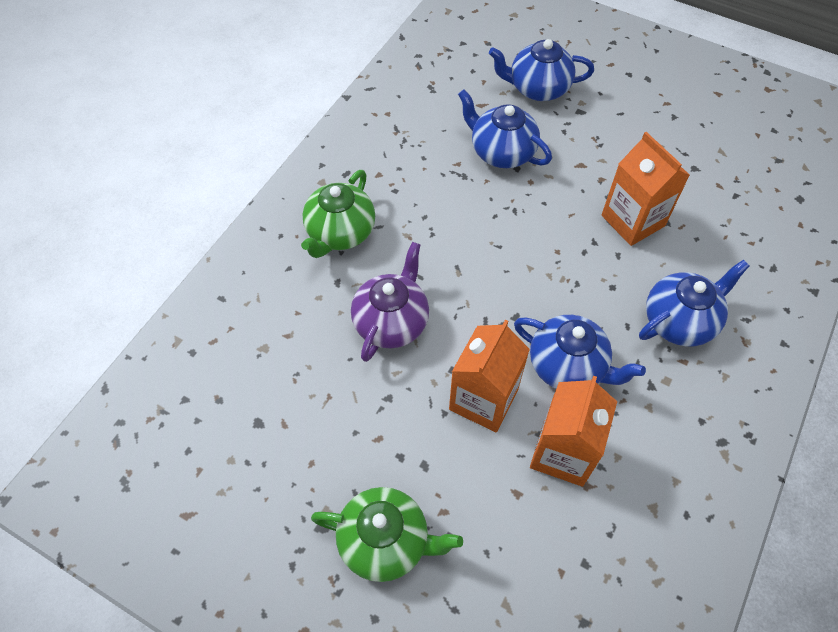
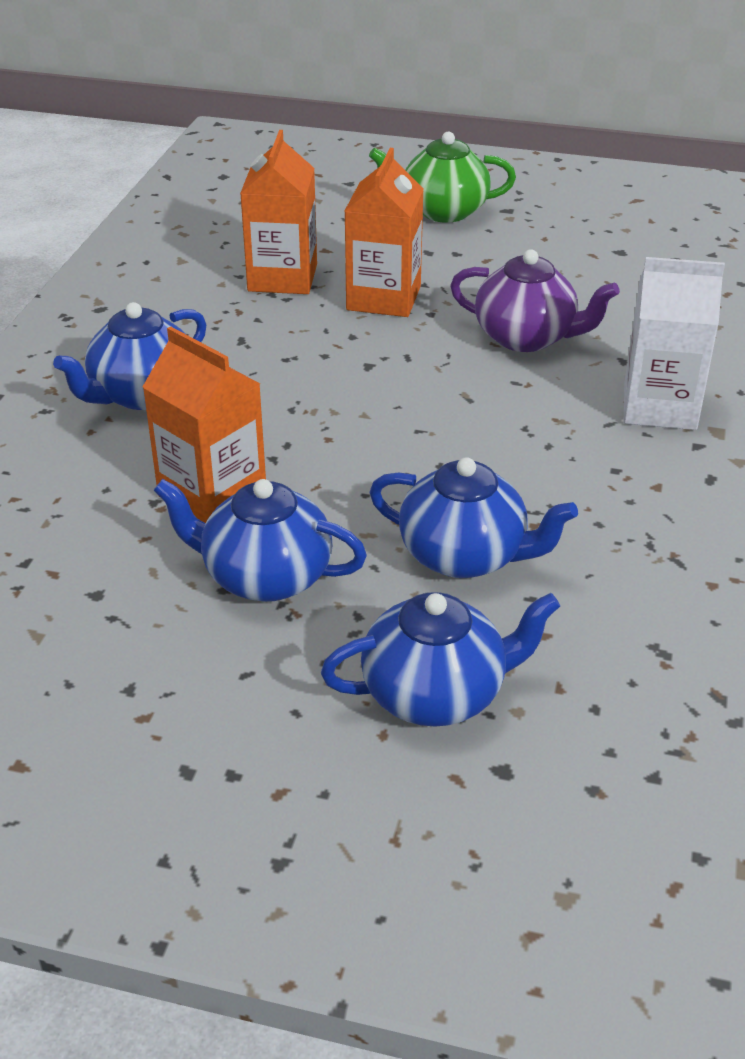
camera: 165 degrees right, 20 degrees down
green teapot [301,170,375,258] -> white carton [624,257,725,430]
purple teapot [351,242,429,362] -> purple teapot turned 75 degrees counterclockwise [450,249,620,352]
blue teapot [514,315,646,389] -> blue teapot moved to [154,479,367,602]

